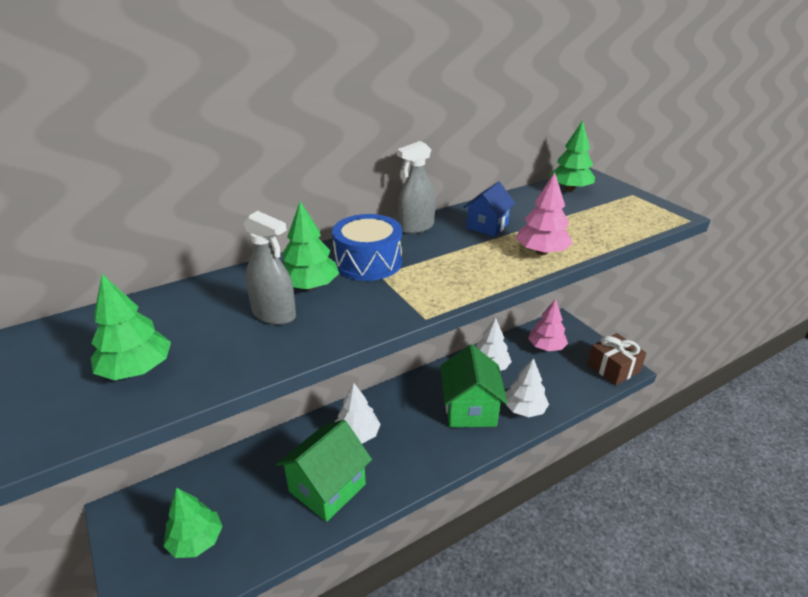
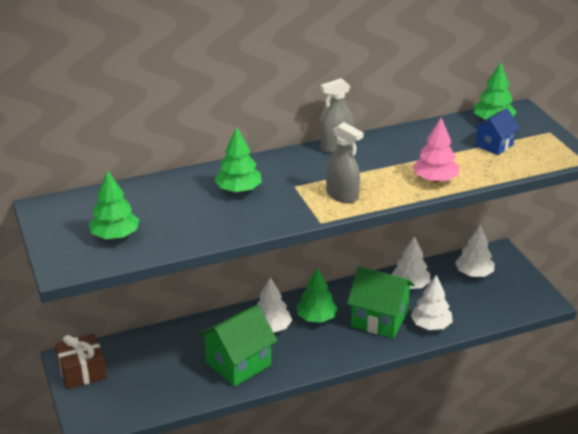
camera: 10 degrees right, 0 degrees up
green tree [163,487,223,558] -> green tree moved to [296,268,338,323]
grey spray bottle [243,211,296,325] -> grey spray bottle moved to [326,122,363,203]
blue drum [332,214,402,281] -> none
green house [440,344,508,428] -> green house turned 75 degrees counterclockwise [347,266,415,338]
blue house [463,182,515,237] -> blue house moved to [474,108,520,155]
pink tree [528,299,568,351] -> white tree [455,225,495,277]
brown gift [587,333,646,385] -> brown gift moved to [55,334,107,389]

